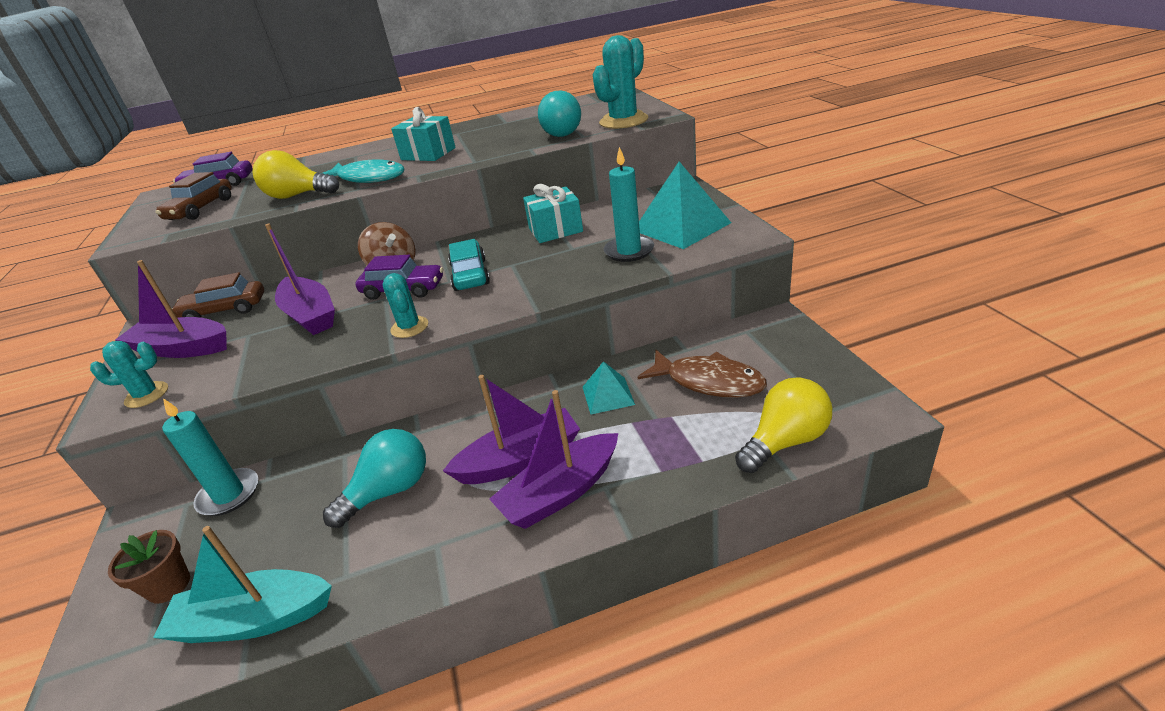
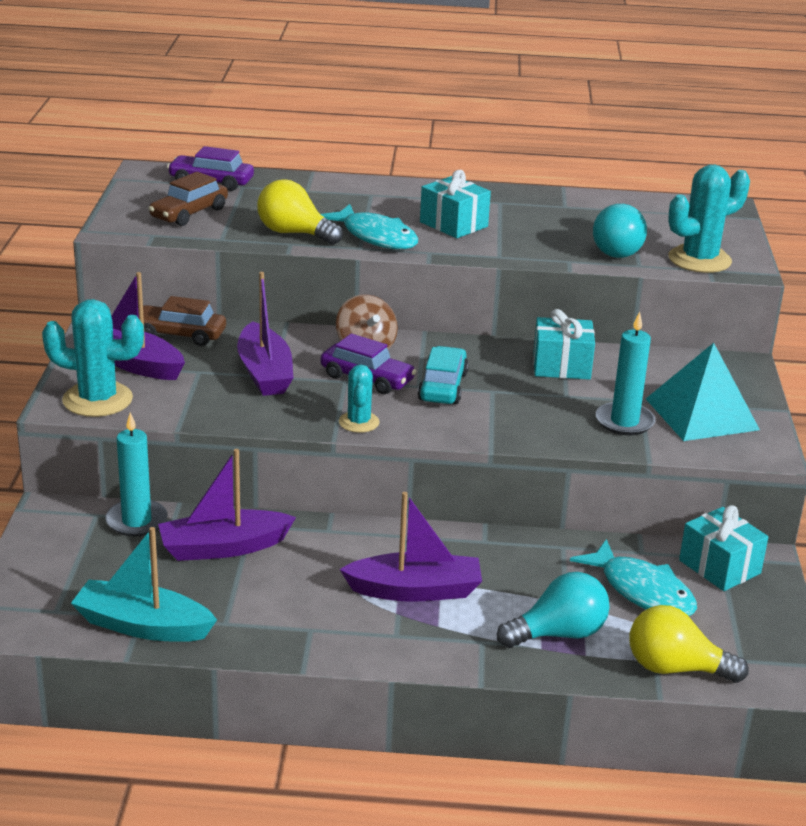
camera: 15 degrees right, 5 degrees down
turquoise cactus [90,341,168,408] -> turquoise cactus [42,299,144,417], size x1.72
brown flower pot [108,530,190,604] -> none
turquoise light bulb [323,429,426,528] -> turquoise light bulb moved to [497,572,610,648]
purple boat [489,390,618,529] -> purple boat moved to [158,449,296,561]
turquoise pyramid [583,361,635,415] -> none
brown fish [638,350,767,398] -> turquoise fish [570,539,697,616]
yellow light bulb [735,377,832,473] -> yellow light bulb turned 150 degrees counterclockwise [629,605,749,683]
none -> turquoise gift [679,505,768,591]

